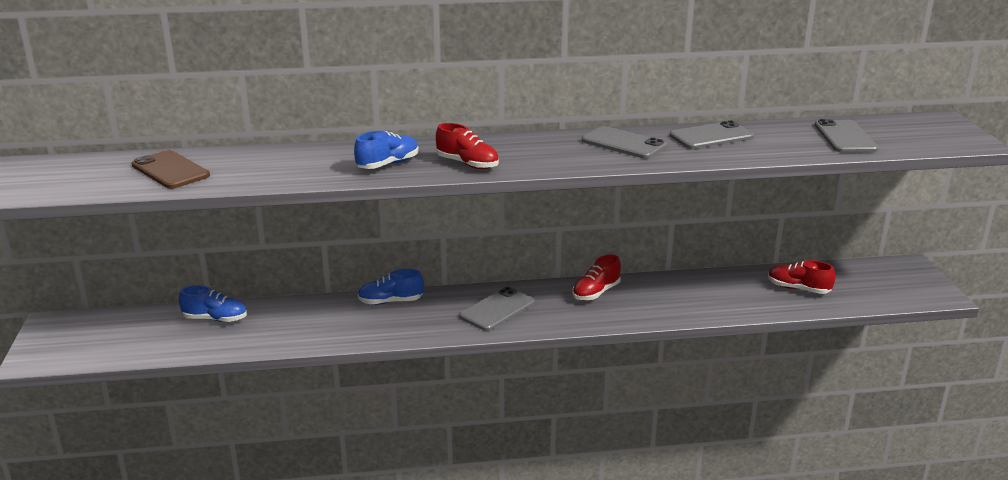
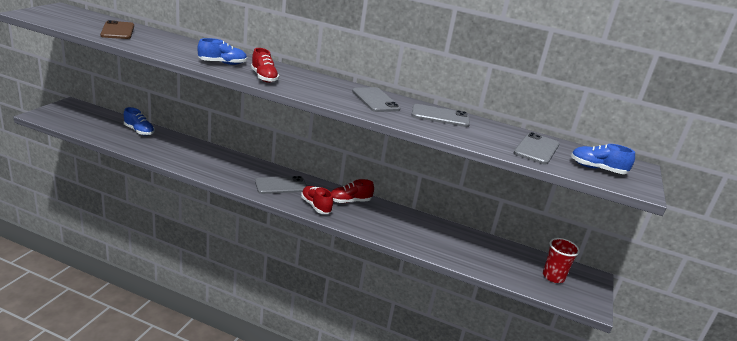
camera: 25 degrees right, 0 degrees up
blue shoe [358,269,424,305] -> blue shoe moved to [571,144,635,174]
red shoe [768,260,835,294] -> red shoe moved to [301,186,333,214]
none -> red cup [543,238,580,283]

